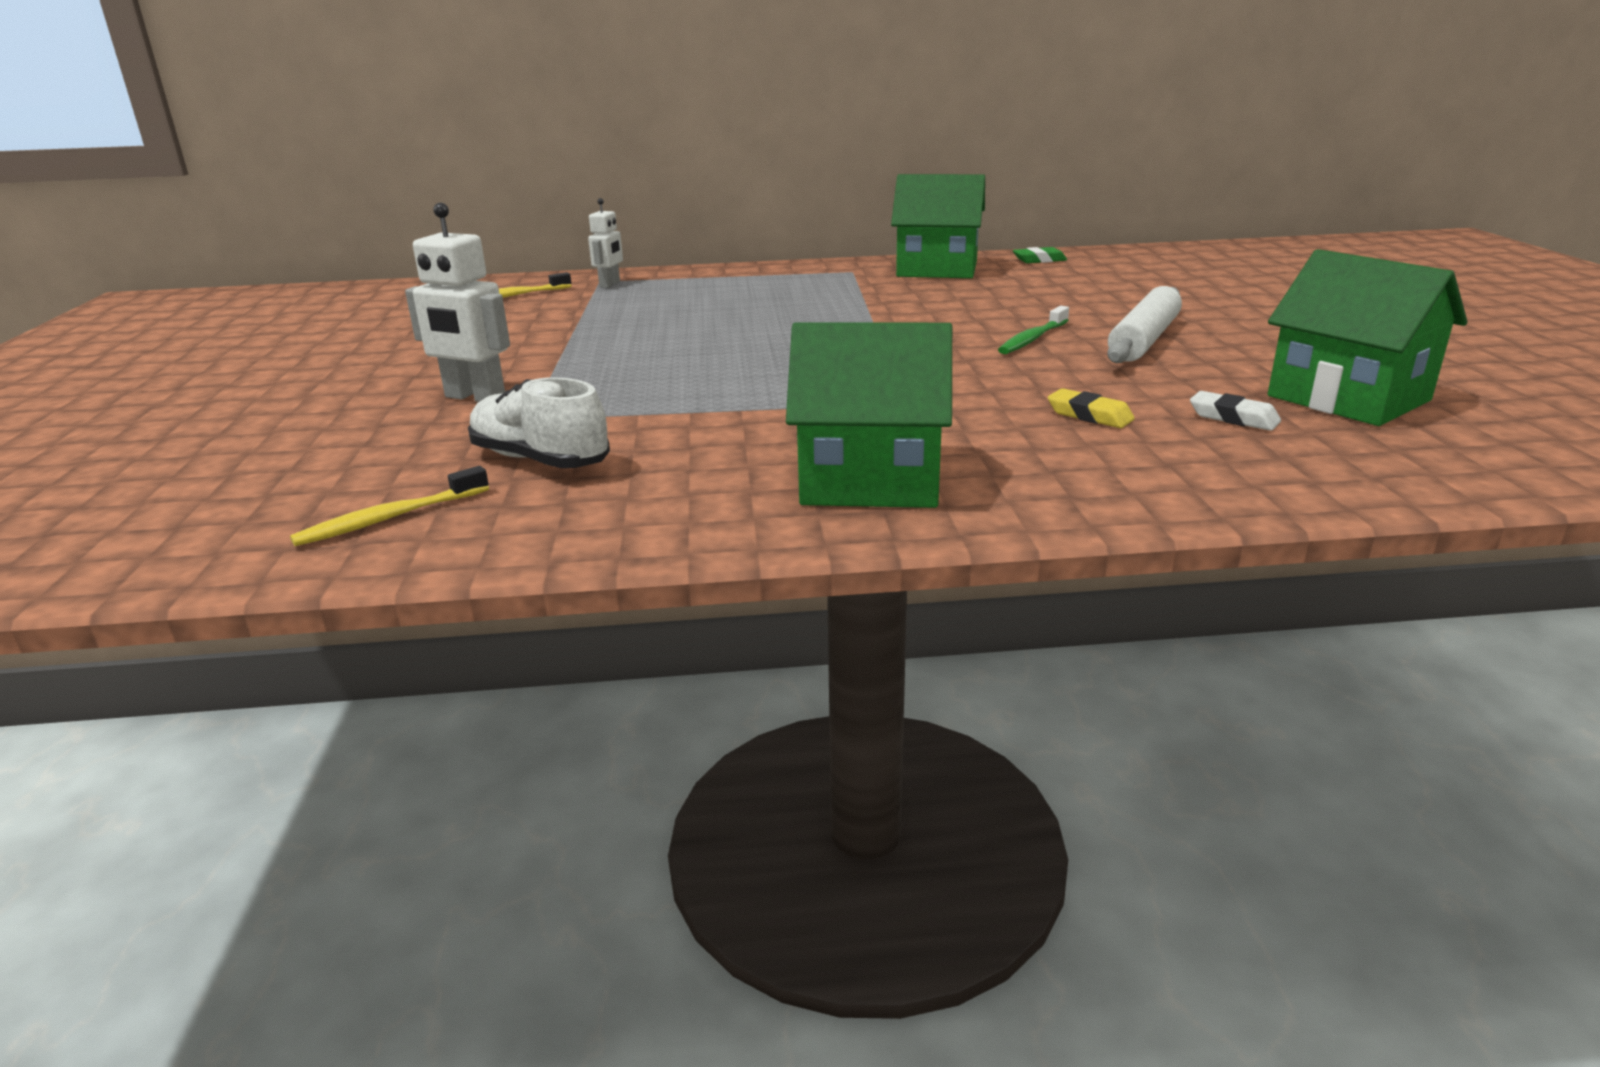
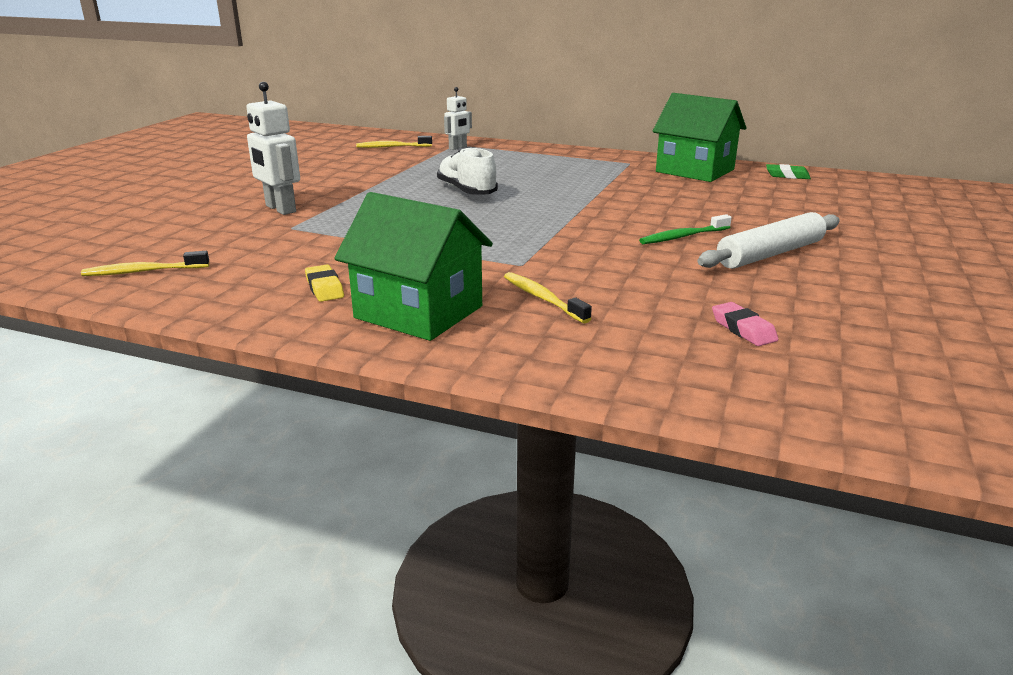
camera: 25 degrees right, 0 degrees up
white shoe [468,377,610,468] -> white shoe moved to [437,147,498,195]
yellow eraser [1048,388,1135,428] -> yellow eraser moved to [305,265,344,302]
white eraser [1190,391,1281,431] -> pink eraser [712,302,778,346]
green house [1268,249,1468,426] -> none
none -> yellow toothbrush [504,272,592,323]

